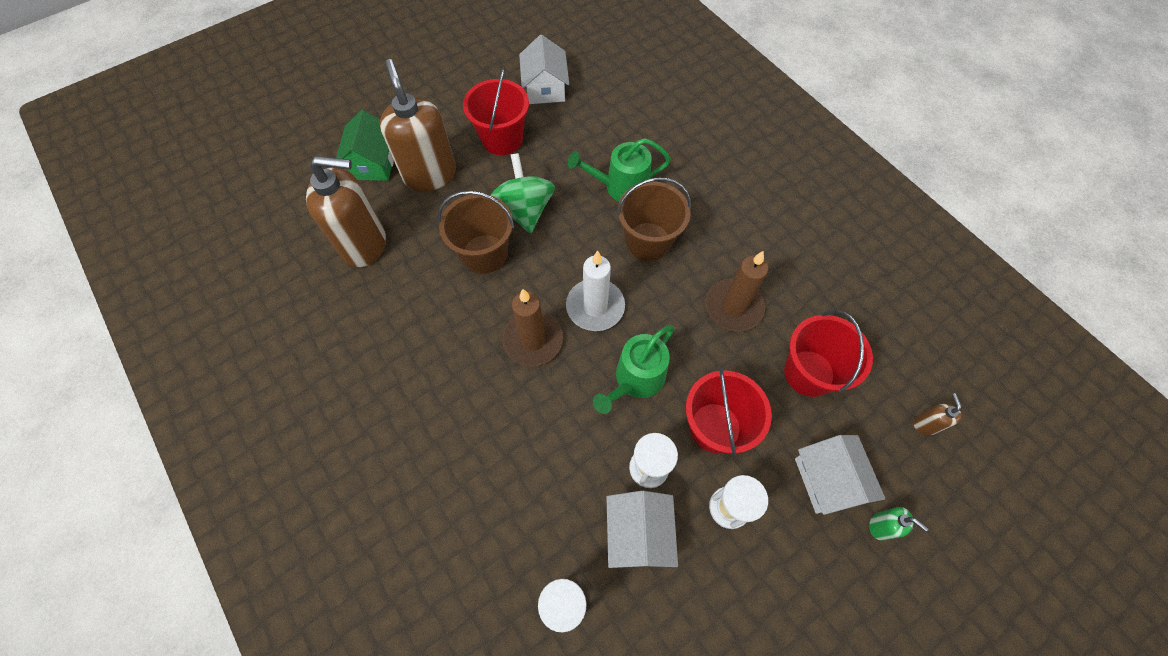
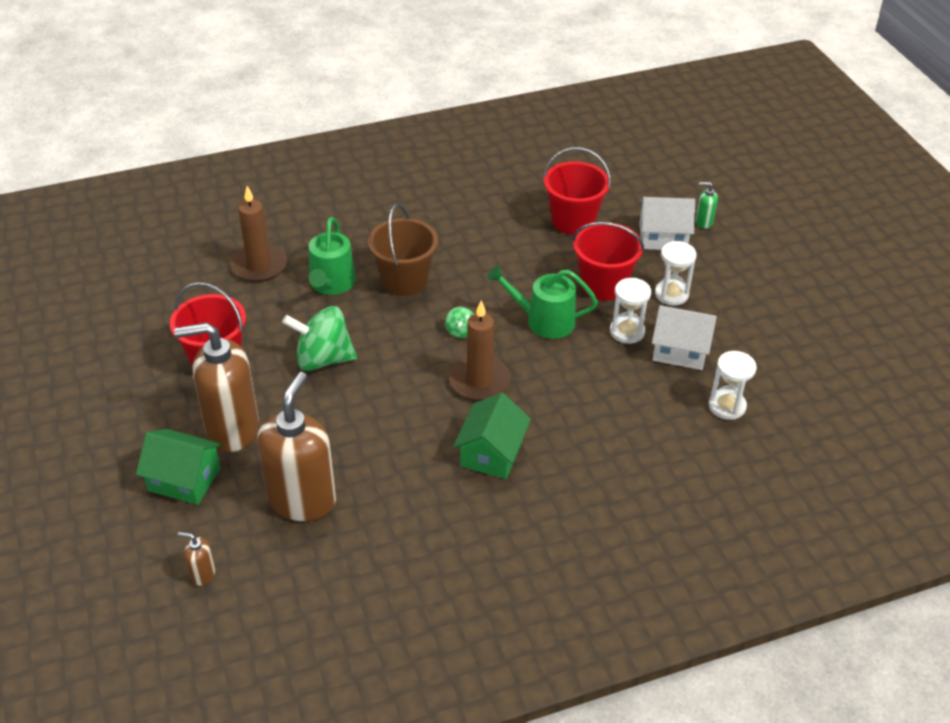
camera: 75 degrees left, 20 degrees down
brown bucket [438,191,514,274] -> none
white house [519,35,569,104] -> none
white candle [566,251,625,331] -> green spinning top [445,307,474,338]
green watering can [593,325,675,414] -> green watering can turned 135 degrees clockwise [487,265,598,339]
brown candle [706,251,768,331] -> brown candle moved to [231,186,287,282]
green soap dispenser [869,507,929,540] -> green soap dispenser turned 135 degrees counterclockwise [695,182,718,229]
brown soap dispenser [913,393,962,435] -> brown soap dispenser moved to [177,532,215,586]
none -> green house [453,393,531,479]

